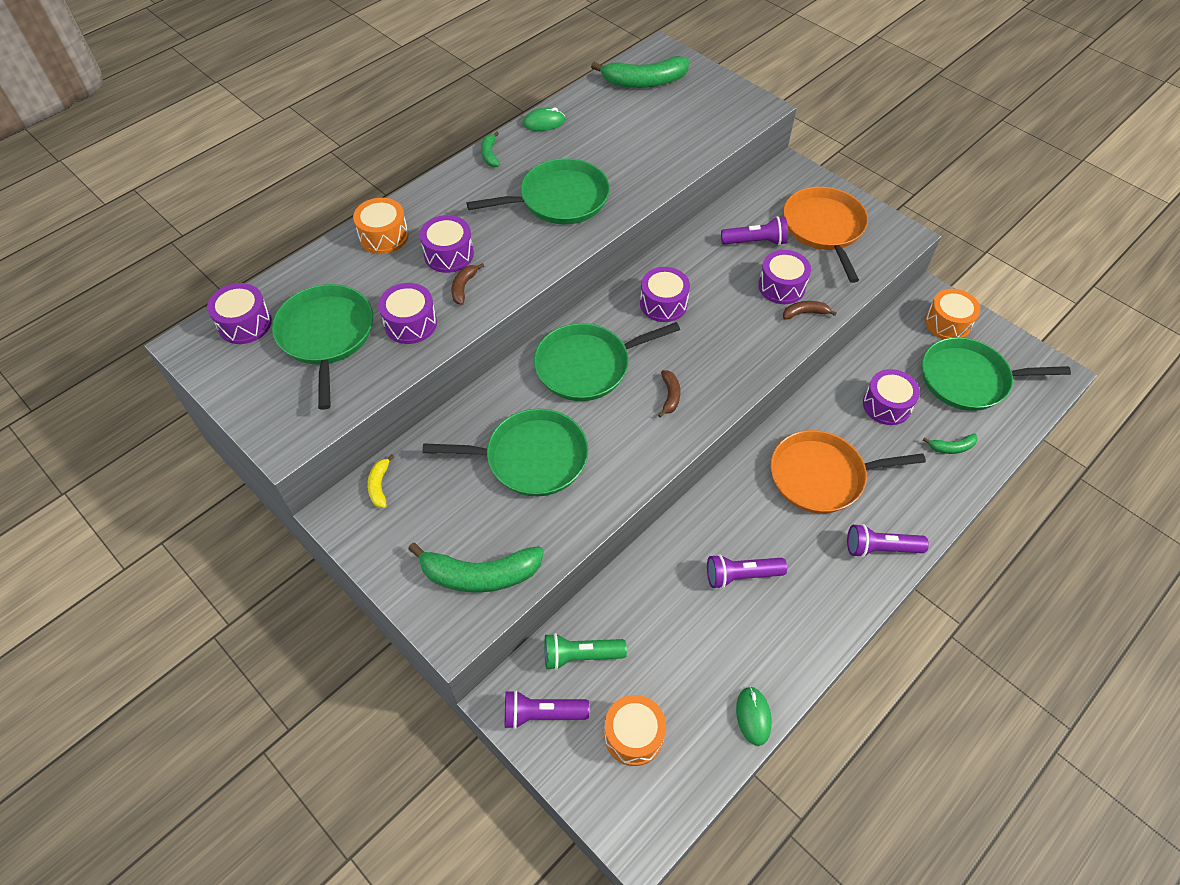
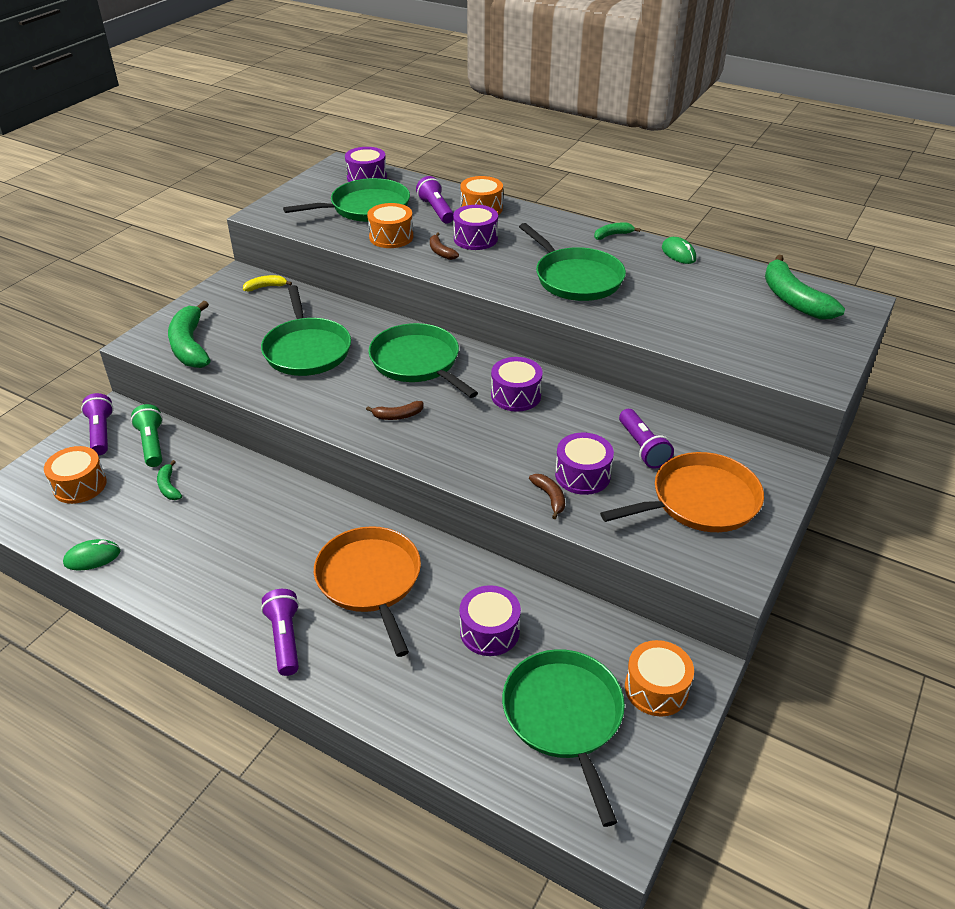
camera: 75 degrees right, 15 degrees down
purple drum [378,283,437,344] -> orange drum [367,203,413,248]
brown banana [451,263,484,305] -> brown banana turned 120 degrees counterclockwise [430,233,459,260]
purple flashlight [707,554,787,589] -> purple flashlight moved to [416,176,454,223]
green banana [922,433,978,454] -> green banana moved to [157,460,182,500]

